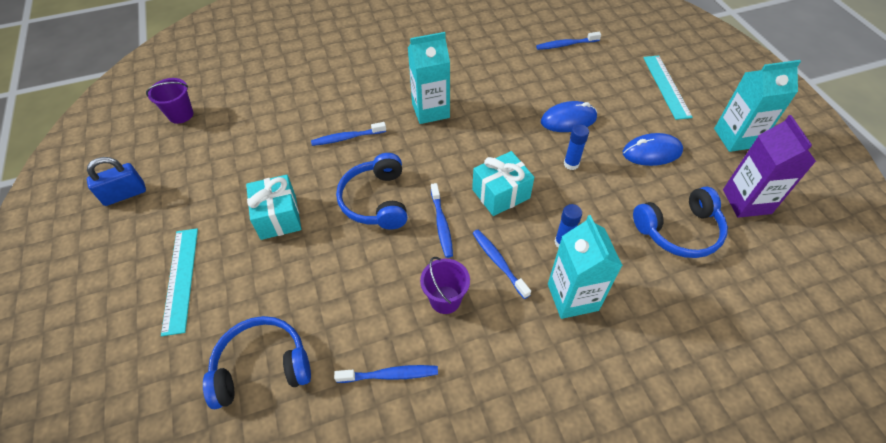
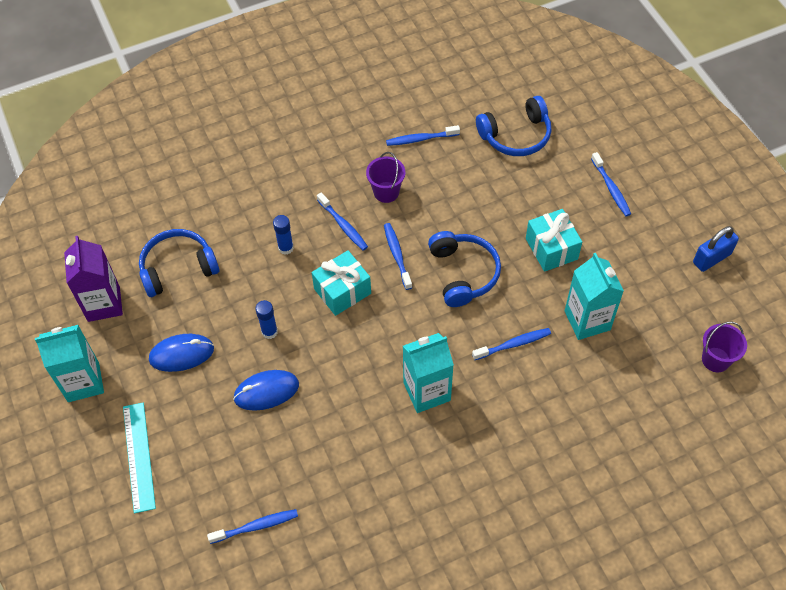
camera: 175 degrees right, 5 degrees up
turquoise ruler [161,229,198,336] -> blue toothbrush [591,152,631,216]
turquoise carton [548,215,623,319] -> turquoise carton moved to [565,253,624,340]

